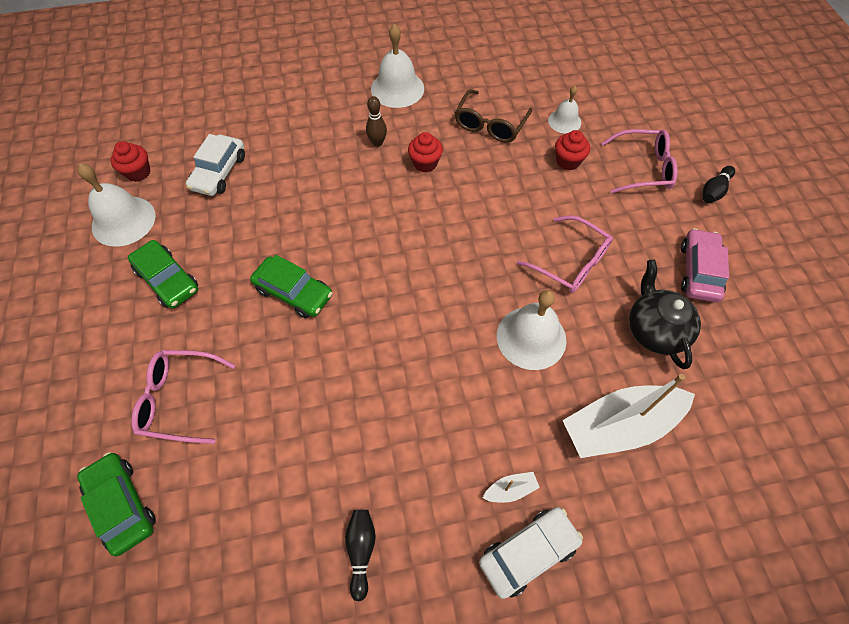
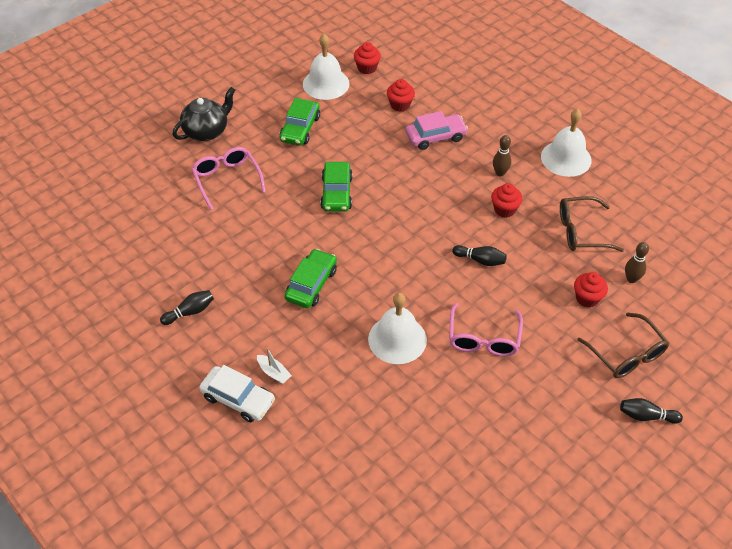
camera: 60 degrees right, 10 degrees down
green car [77,452,156,556] -> green car moved to [285,249,337,308]
white car [186,134,245,196] -> red cupcake [387,79,415,112]
white bell [548,86,581,134] -> brown bowling pin [625,242,649,283]
white boat [563,374,695,458] -> none
pink glasses [601,129,678,193] -> brown glasses [577,312,669,378]
black teapot [629,260,701,369] -> black teapot moved to [173,87,235,141]
pink car [681,228,729,302] -> pink car moved to [406,111,468,150]
none -> black bowling pin [452,245,507,266]

